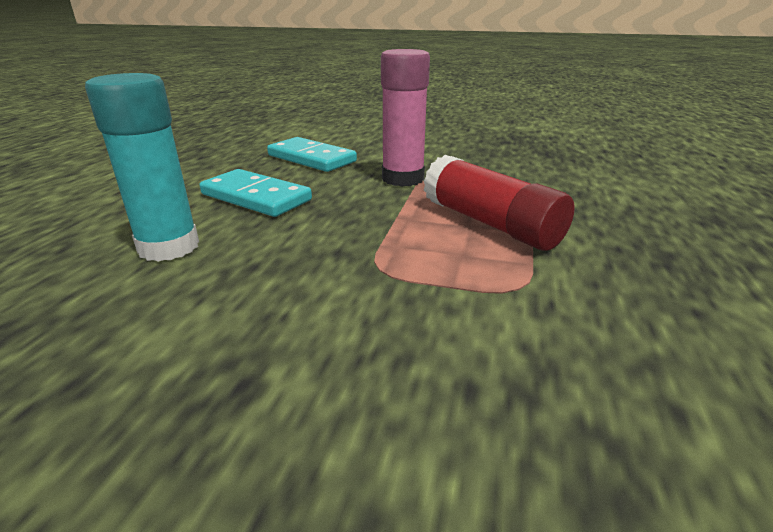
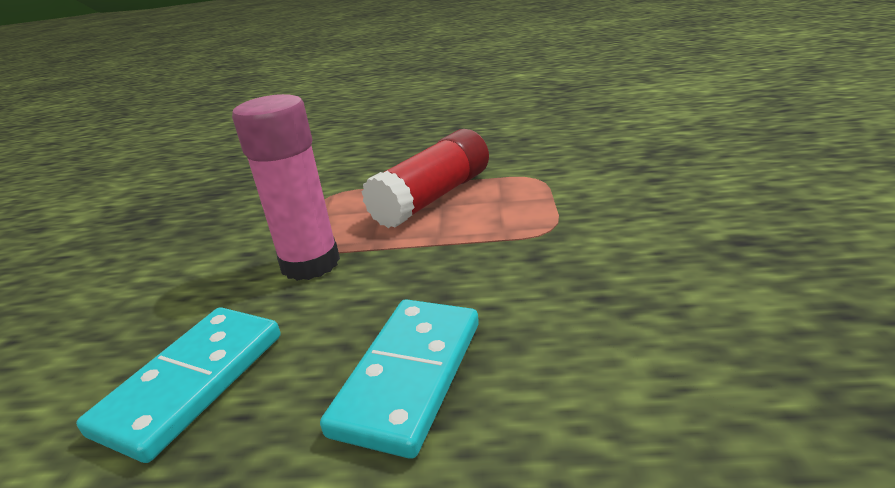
camera: 100 degrees left, 0 degrees up
turquoise glue stick [85,73,199,262] -> none

